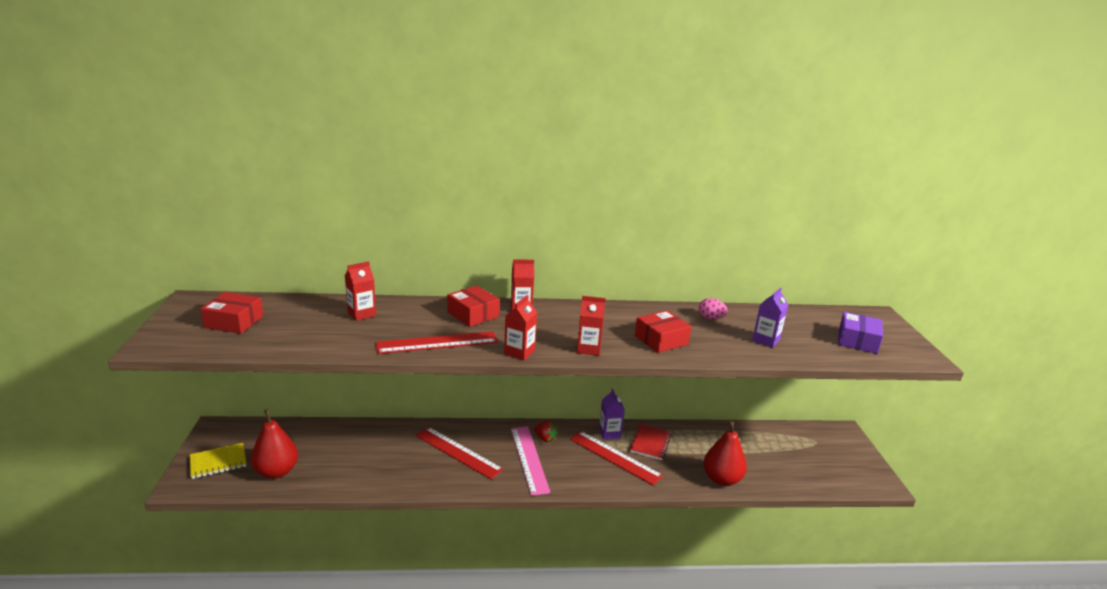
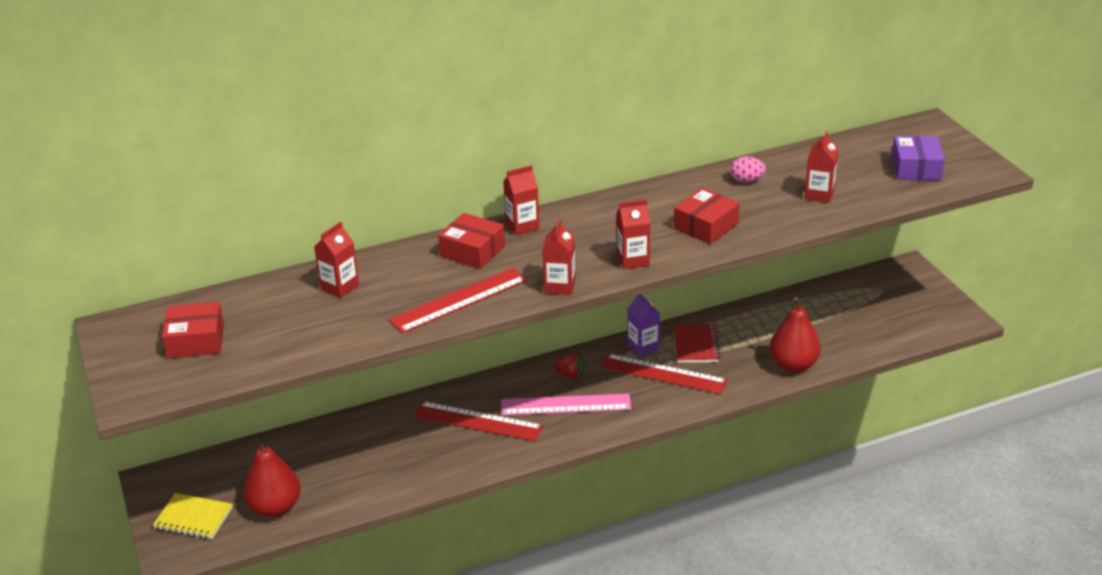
camera: 15 degrees left, 10 degrees up
yellow notebook [190,443,246,479] -> yellow notebook turned 60 degrees clockwise [153,493,233,539]
pink ruler [511,427,551,496] -> pink ruler turned 60 degrees counterclockwise [501,393,631,416]
purple carton [752,288,789,348] -> red carton [804,131,838,203]

